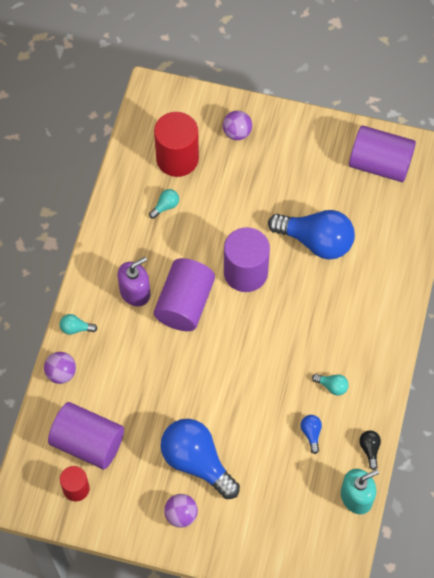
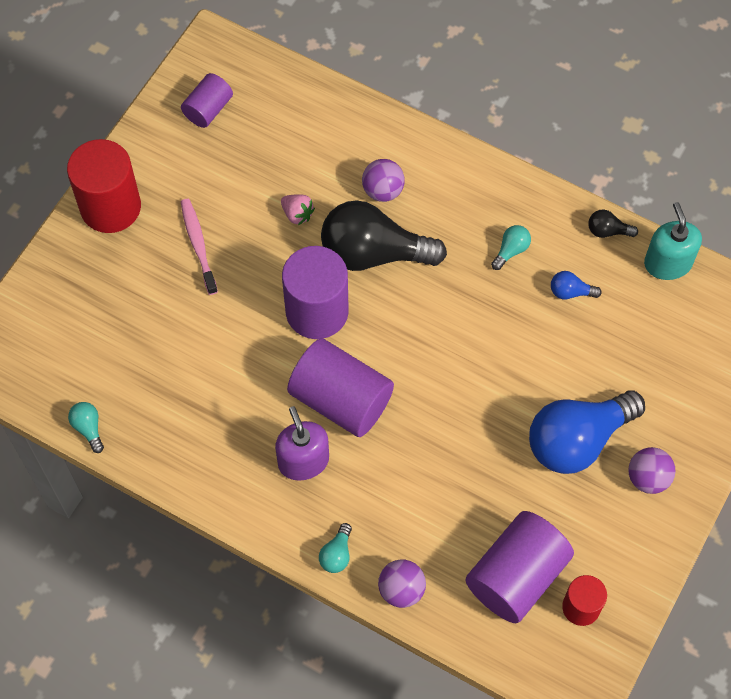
camera: 75 degrees left, 0 degrees up
turquoise light bulb [149,189,179,219] -> turquoise light bulb moved to [68,402,104,453]
red cylinder [154,112,199,177] -> red cylinder moved to [67,139,141,233]
purple ball [223,111,252,140] -> purple ball moved to [362,159,405,202]
blue light bulb [268,210,355,259] -> pink strawberry [281,194,315,225]
purple cylinder [349,125,416,182] -> purple cylinder [181,73,233,128], size x0.56
none -> pink toothbrush [181,199,218,295]
none -> black light bulb [321,200,447,271]

